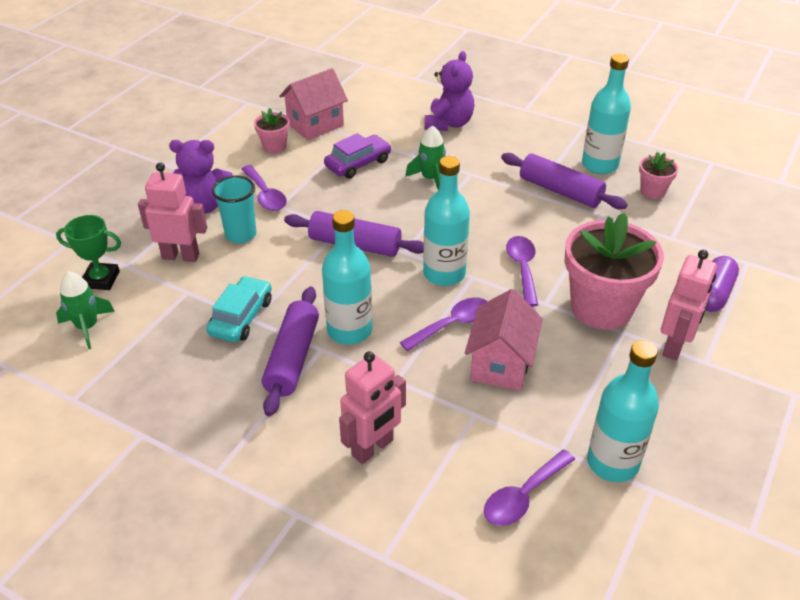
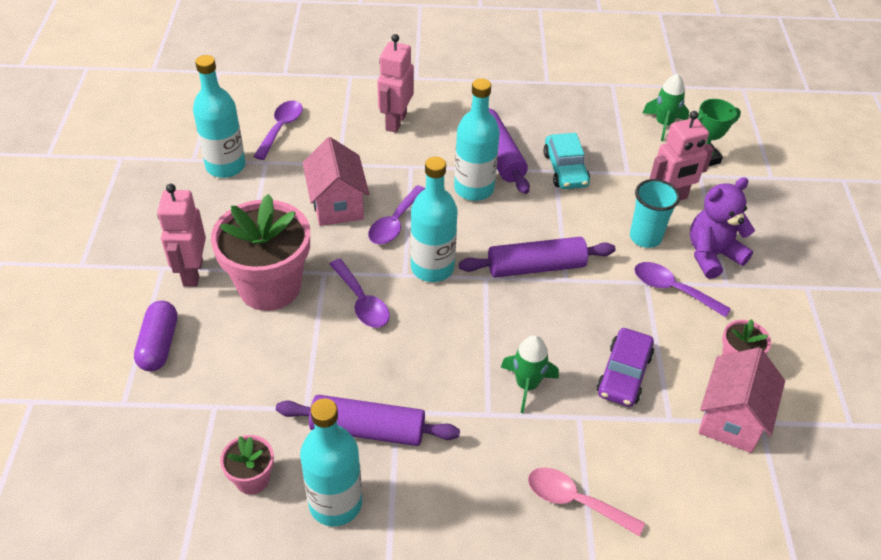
camera: 150 degrees right, 5 degrees up
purple teddy bear [424,51,475,131] -> pink spoon [528,467,645,537]

